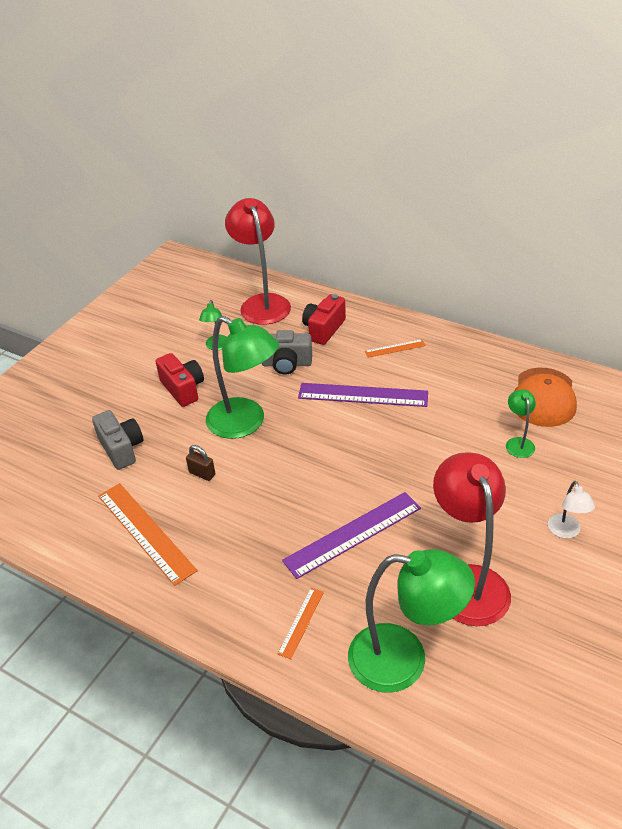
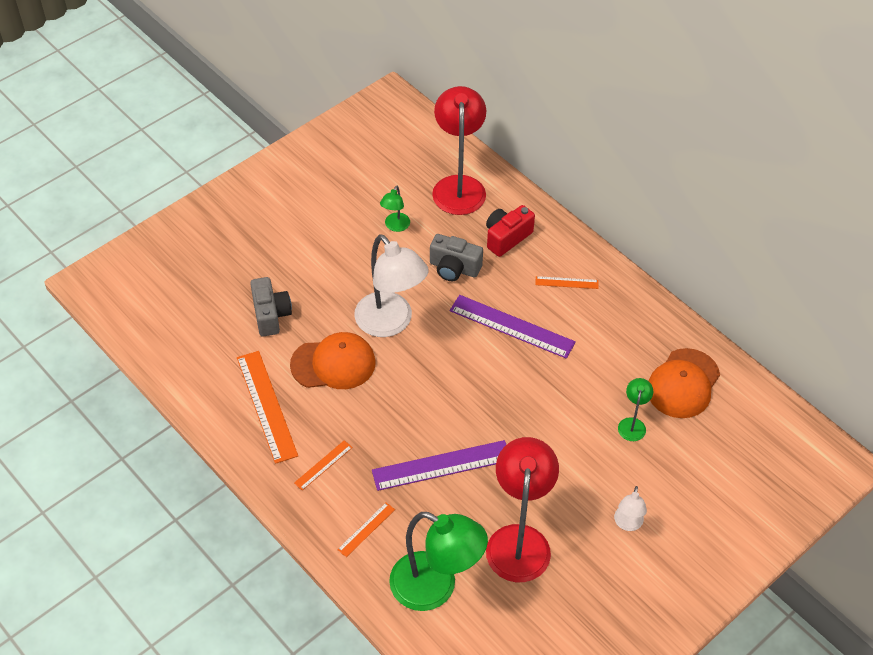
camera: 15 degrees right, 10 degrees up
red camera [156,353,204,407] -> none
brown padlock [186,445,215,481] -> orange cap [290,332,376,389]
green lamp [206,316,279,439] -> white lamp [354,234,429,337]
none -> orange ruler [294,440,353,491]

